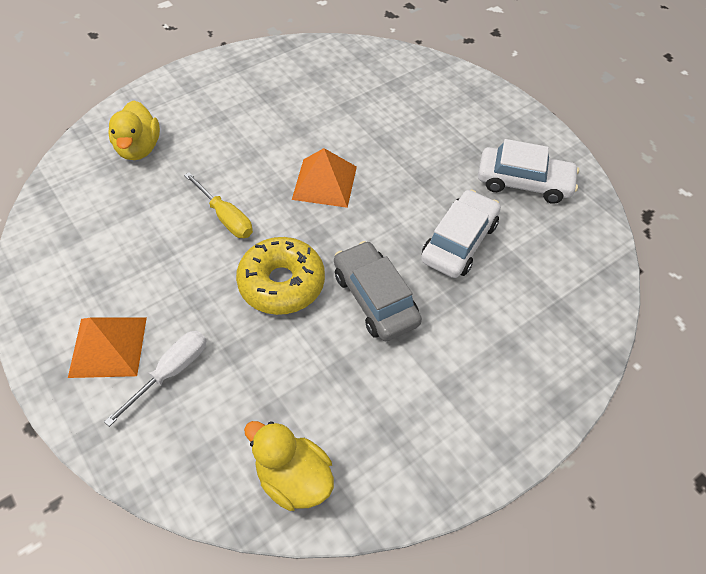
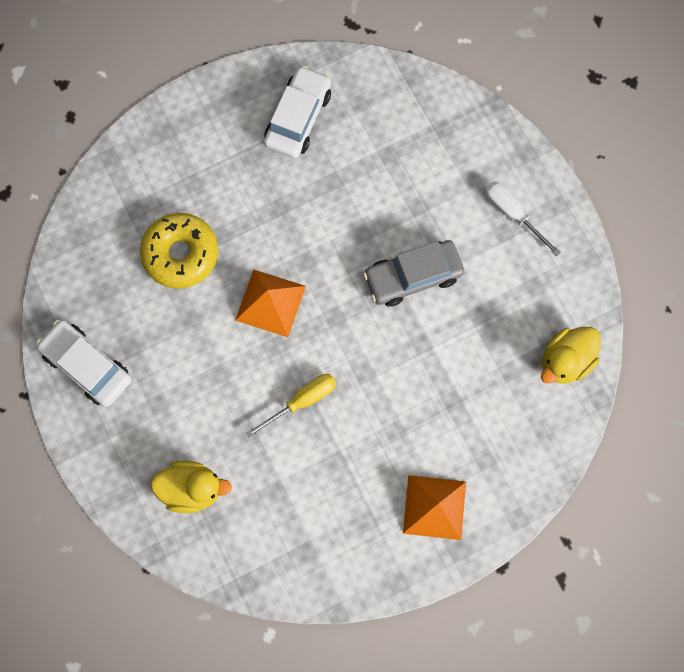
camera: 80 degrees left, 20 degrees up
white screwdriver [104,331,206,427] -> white screwdriver moved to [485,182,561,256]
yellow donut [236,237,325,315] -> yellow donut moved to [140,213,218,289]
white car [421,189,501,278] -> white car moved to [36,320,131,407]

